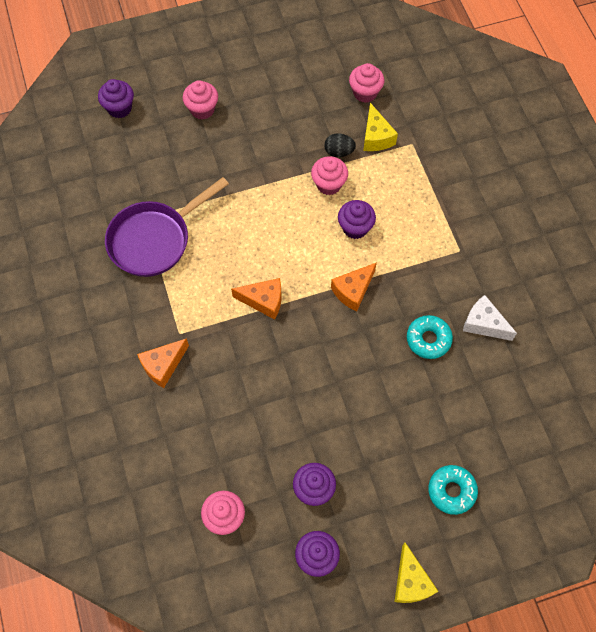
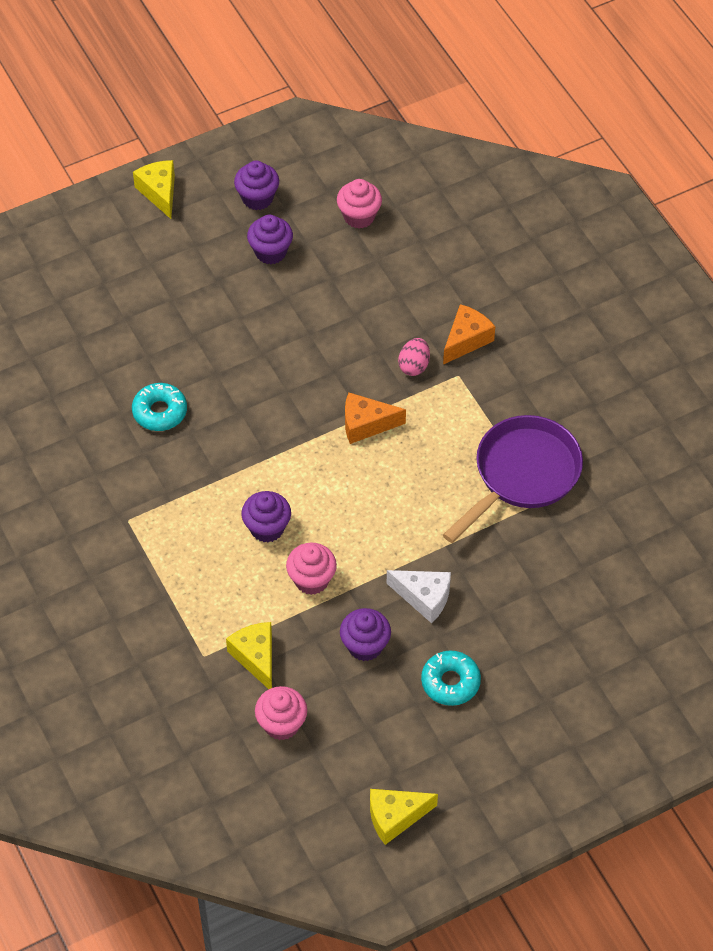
camera: 170 degrees right, 10 degrees down
purple cupcake [98,79,134,118] -> purple cupcake moved to [340,608,391,661]
pink cupcake [183,80,218,120] -> none
black egg [325,133,356,157] -> none
orange cheese [331,262,377,312] -> none
turquoise donut [428,465,478,515] -> turquoise donut moved to [421,651,481,706]
white cheese [463,295,517,341] -> white cheese moved to [387,570,451,623]
none -> yellow cheese [370,789,438,845]
none -> pink egg [398,338,430,376]

